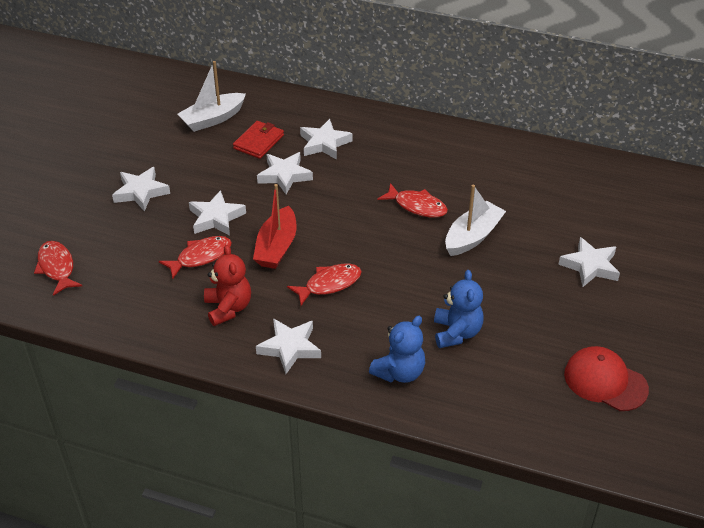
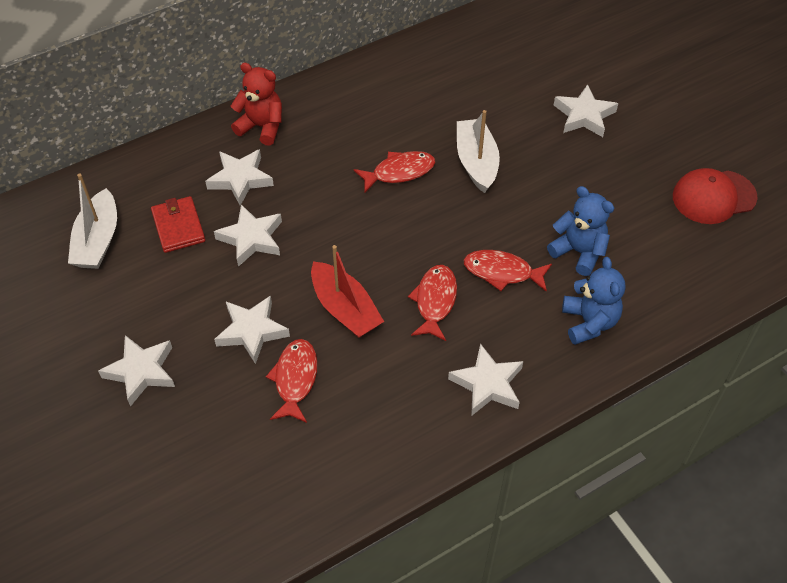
camera: 50 degrees left, 10 degrees up
red fish [34,241,82,296] -> red fish moved to [464,250,552,292]
red teddy bear [204,245,251,326] -> red teddy bear moved to [231,63,282,146]

